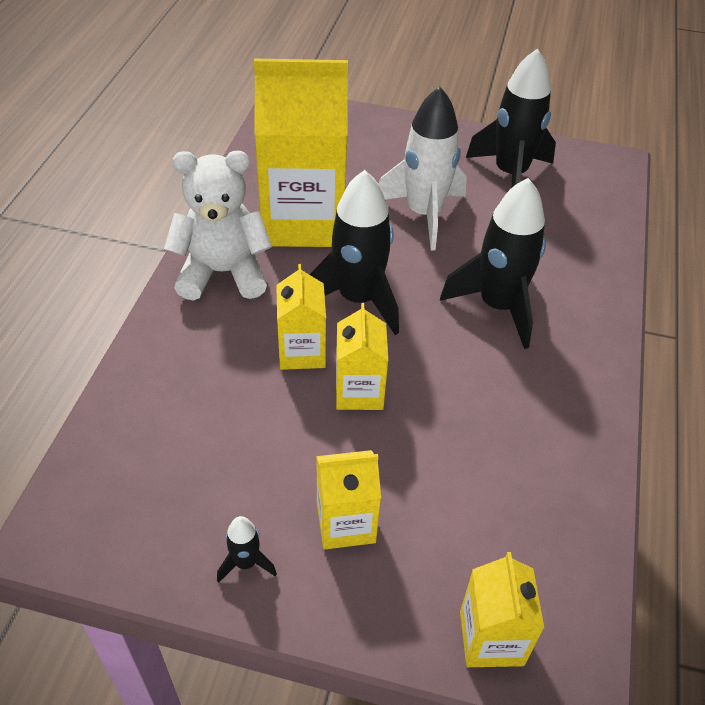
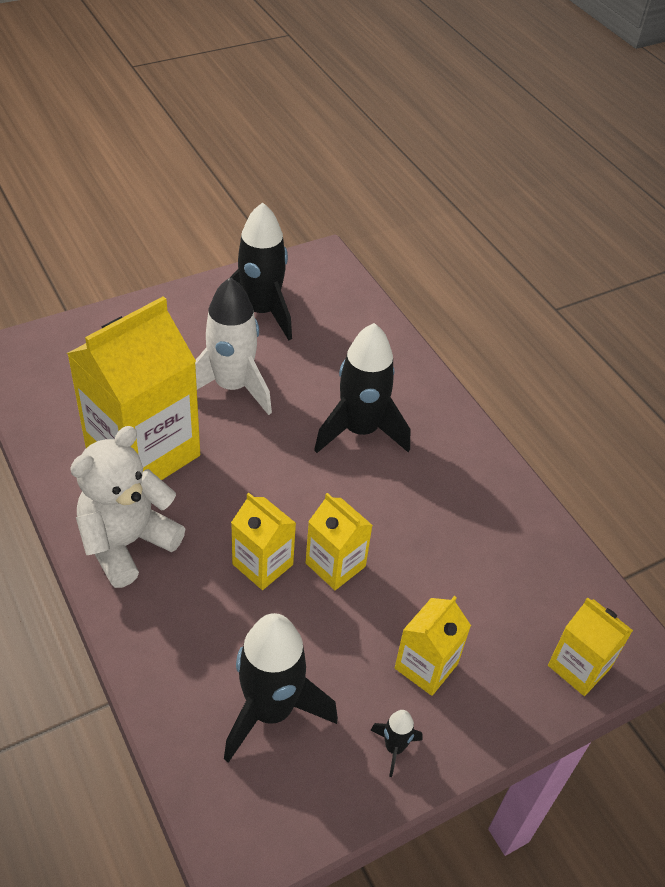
camera: 45 degrees left, 0 degrees up
black rocket [309,170,399,335] -> black rocket moved to [224,613,338,763]

